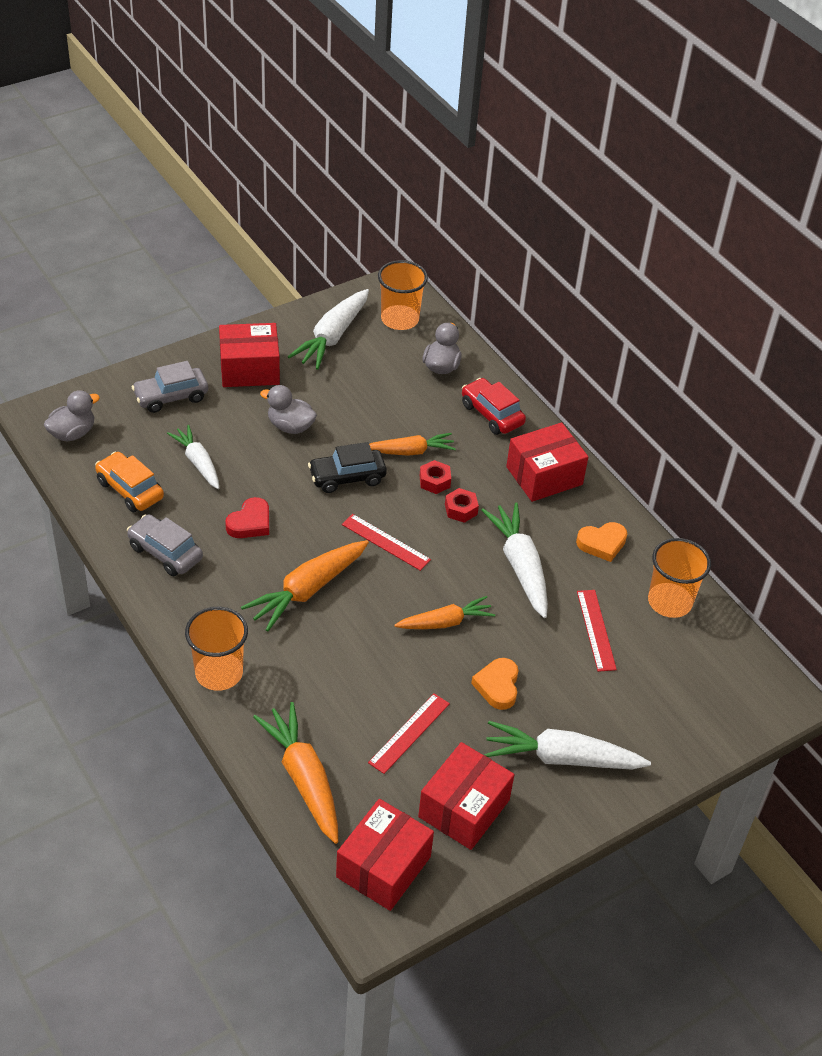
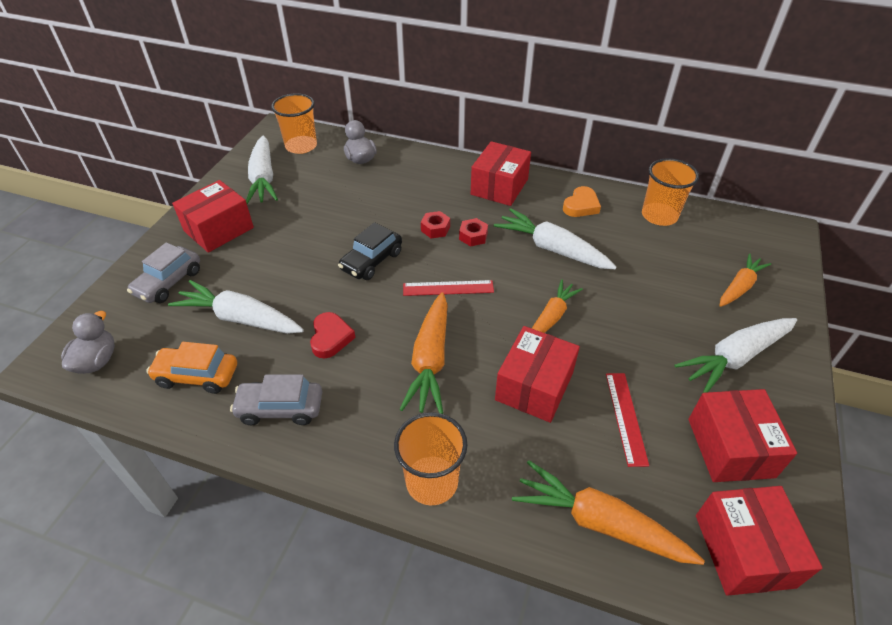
camera: 35 degrees left, 0 degrees up
white carrot [167,425,219,489] -> white carrot [168,280,304,334], size x1.52
grey duck [260,385,317,434] -> none
orange carrot [369,433,456,456] -> orange carrot moved to [719,253,771,307]
red car [462,378,526,435] -> none
orange heart [471,658,519,710] -> none
red ruler [577,590,617,672] -> none
none -> red box [495,326,580,423]

